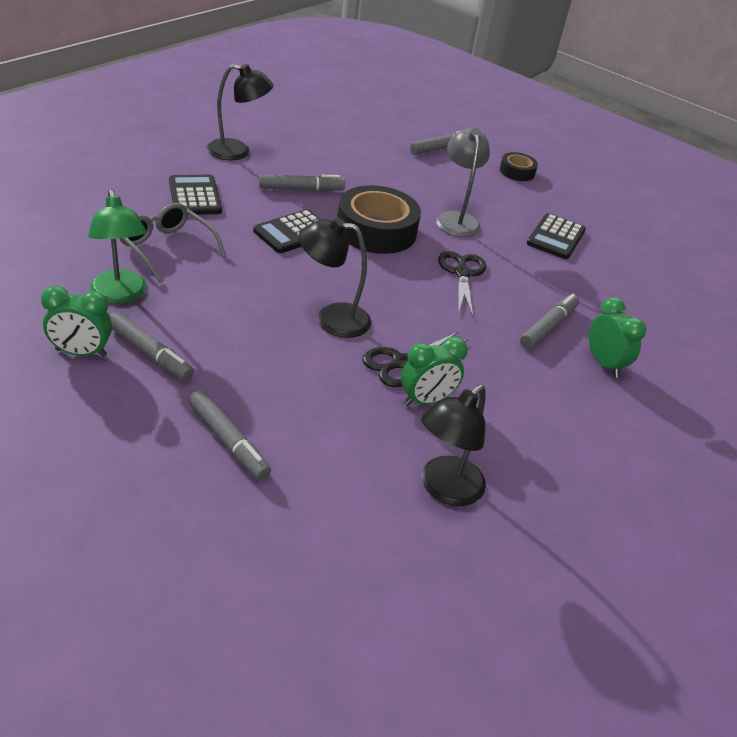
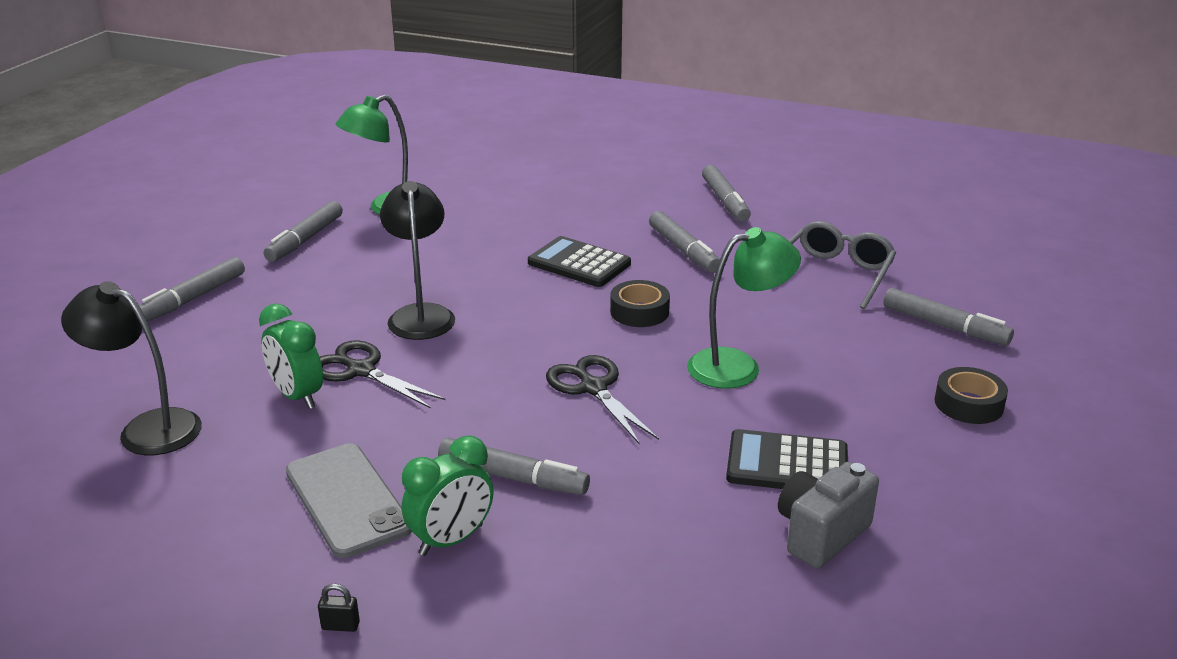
camera: 80 degrees right, 10 degrees down
green clock [41,286,112,357] -> none
grey glasses [119,203,227,283] -> grey glasses moved to [788,221,896,309]
black calculator [169,175,222,215] -> none
black lamp [206,64,274,160] -> grey marker [702,165,751,222]
black tape [337,185,421,254] -> black tape [610,280,670,327], size x0.51
grey lamp [436,128,490,237] -> green lamp [687,227,801,389]
black scissors [438,251,486,317] -> black scissors turned 105 degrees counterclockwise [546,355,659,445]
none -> grey phone [286,443,412,558]
none -> black padlock [318,584,360,632]
none -> grey camera [778,462,879,569]

